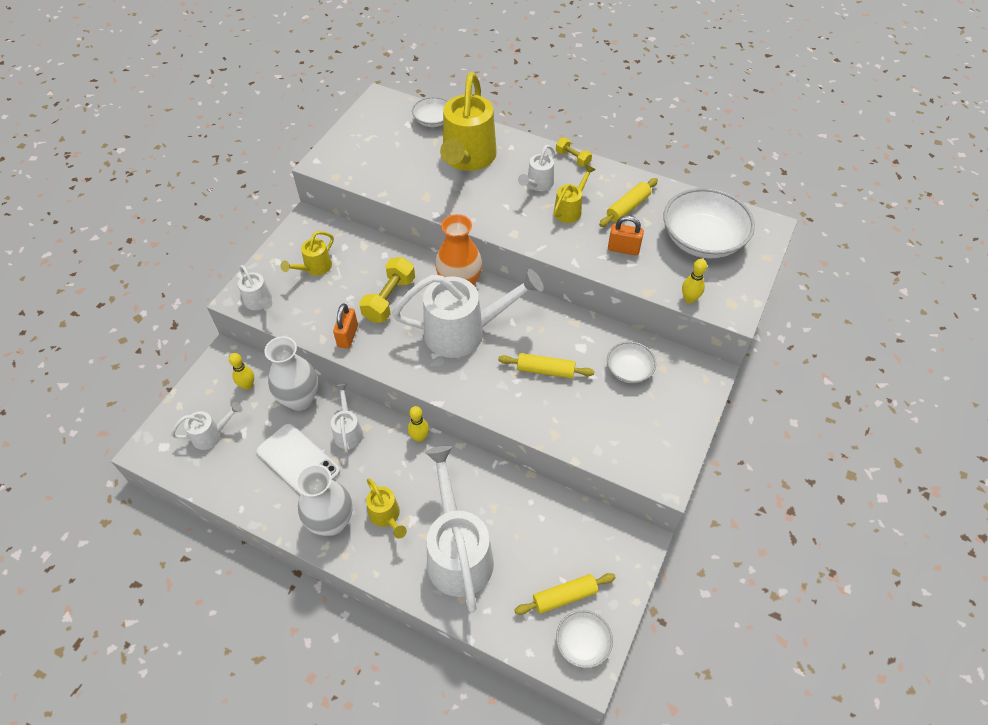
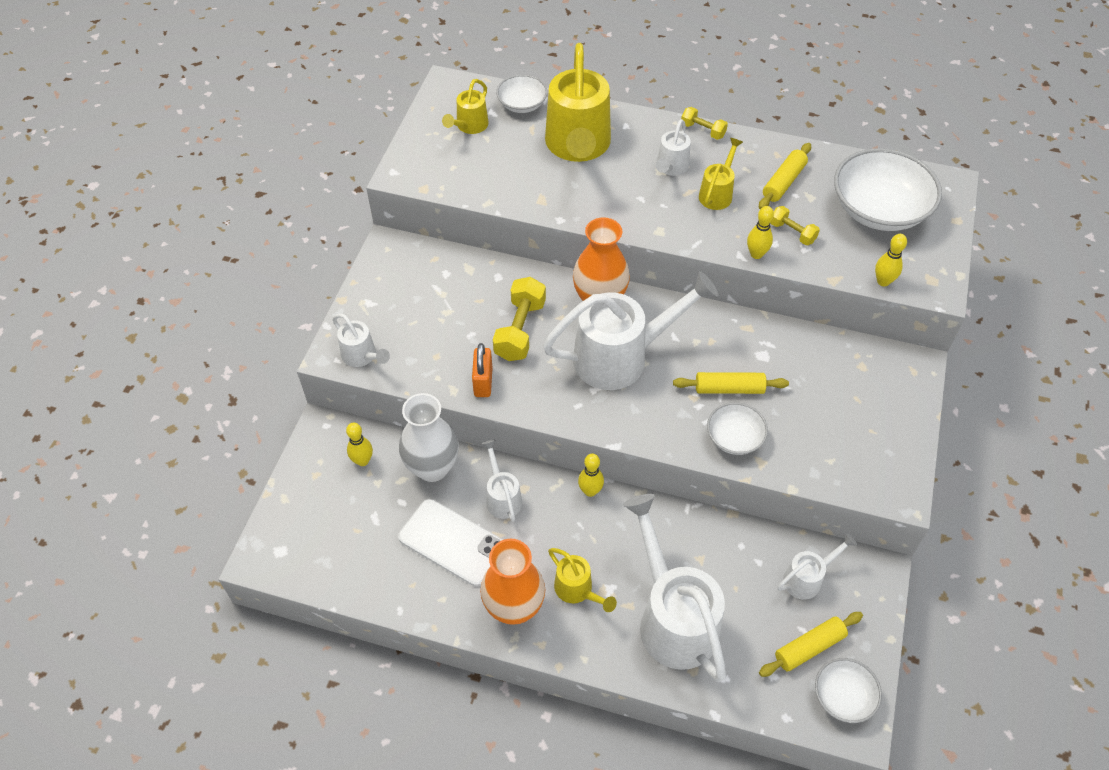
camera: 10 degrees left, 0 degrees up
white watering can [171,402,242,450] -> white watering can moved to [777,533,857,600]
yellow watering can [281,231,334,275] -> yellow watering can moved to [442,79,489,134]
white vase [296,464,353,536] -> orange vase [480,539,545,625]
white bowl [607,341,656,383] -> white bowl moved to [707,402,768,455]
orange padlock [608,216,644,255] -> yellow dumbbell [770,206,820,245]
none -> yellow bowling pin [747,206,774,259]

